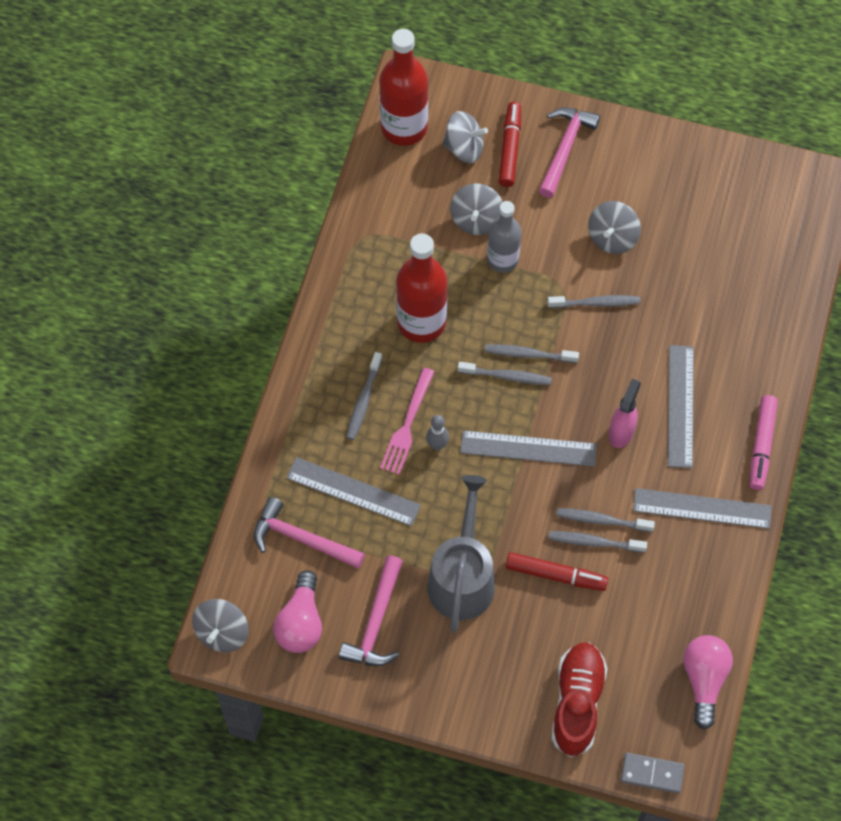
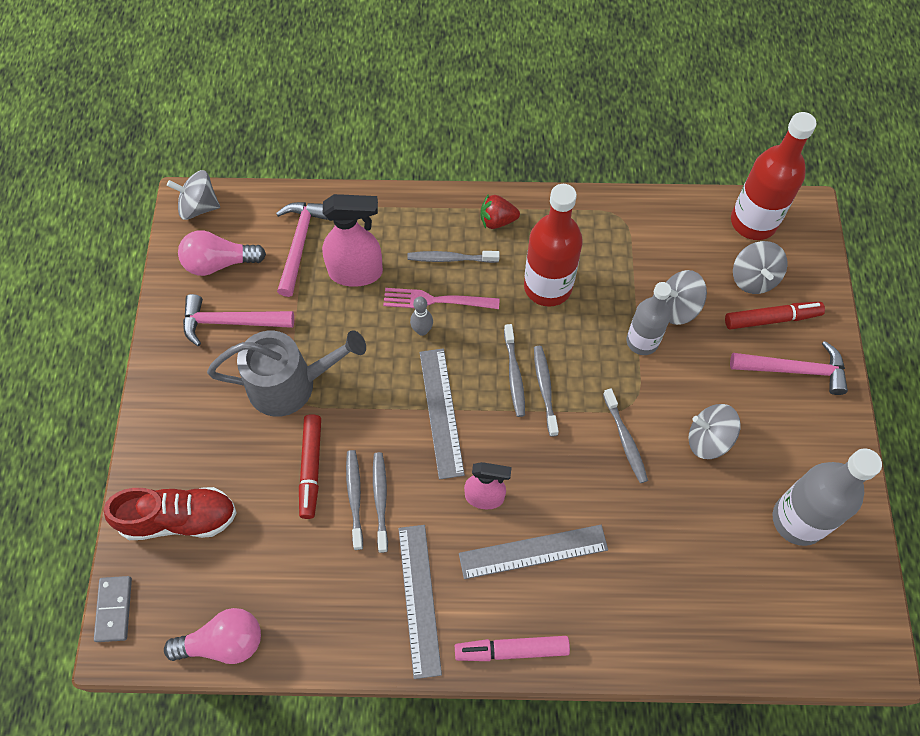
camera: 75 degrees right, 0 degrees up
grey ruler [286,457,421,526] -> pink spray bottle [322,194,383,287]
none -> red strawberry [481,194,520,229]
none -> grey bottle [773,448,882,546]

